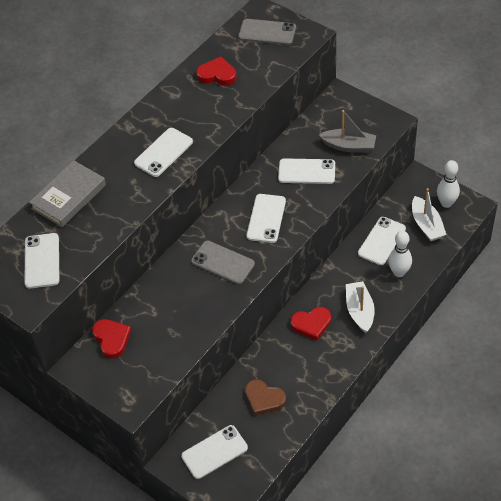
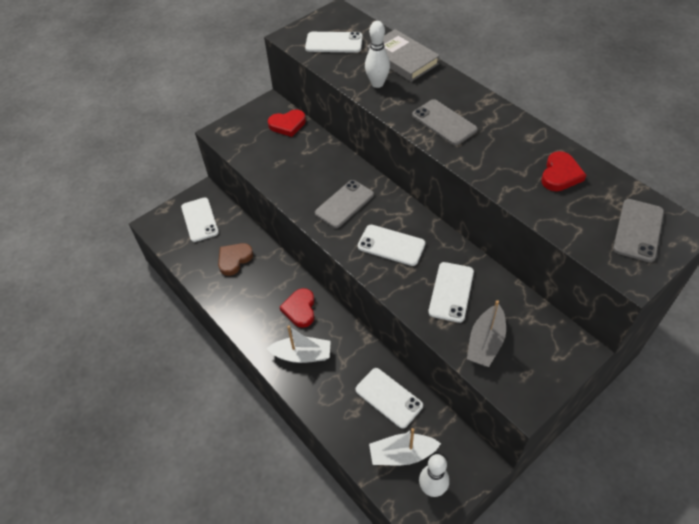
camera: 100 degrees right, 0 degrees up
white phone [134,128,193,177] -> grey phone [412,99,478,145]
white bowling pin [388,231,412,277] -> white bowling pin moved to [365,21,390,88]

